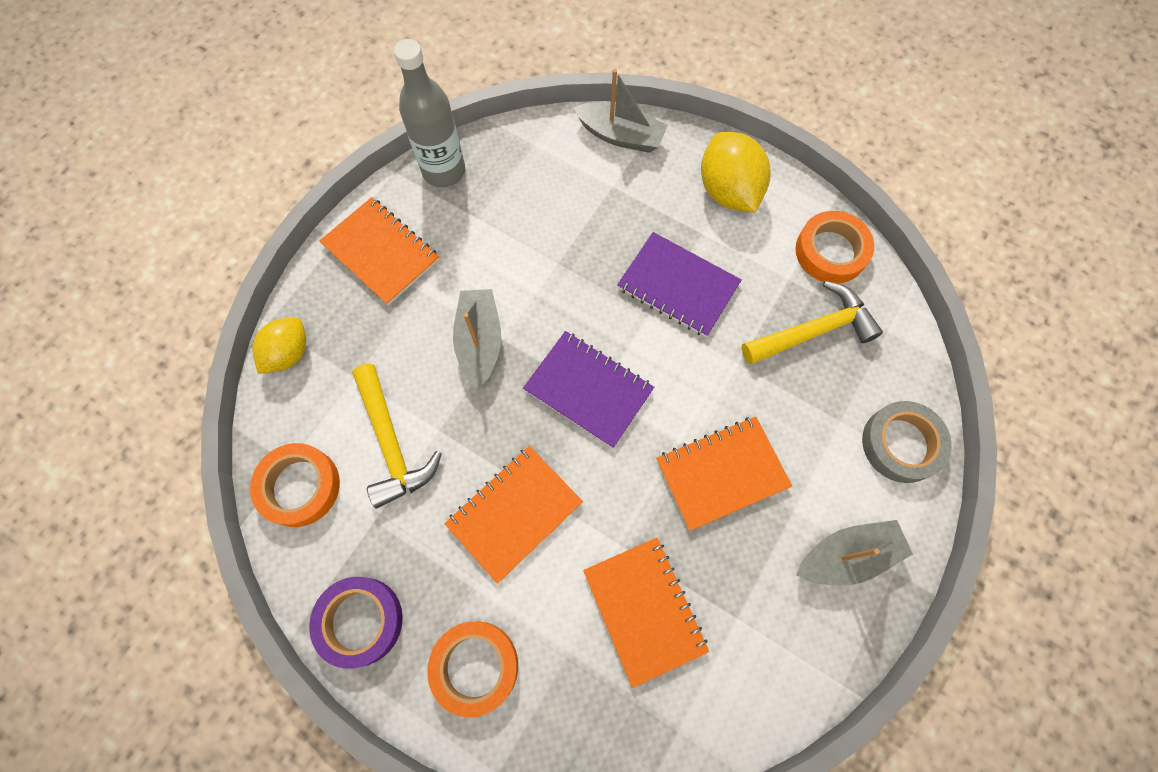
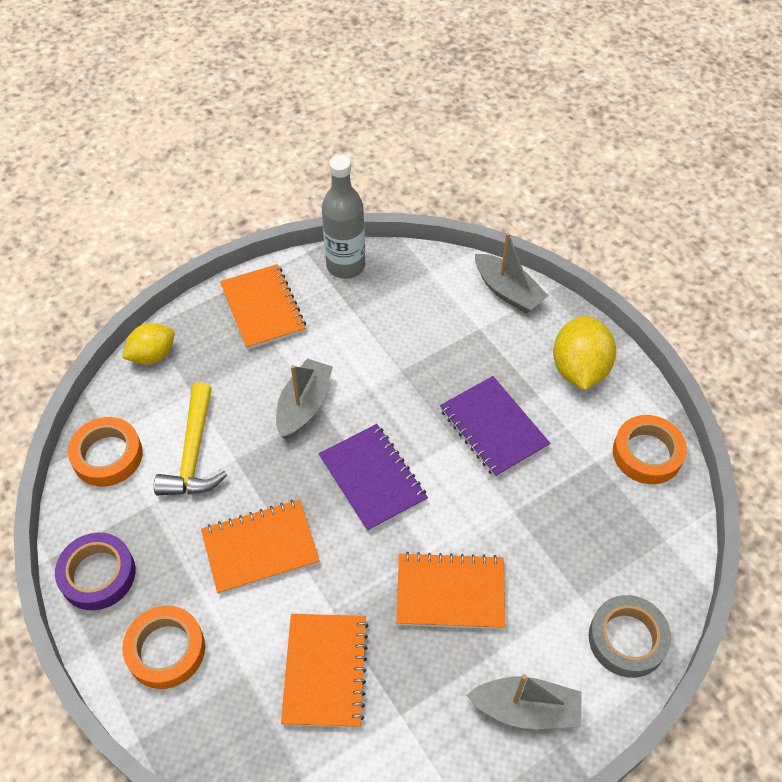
camera: 25 degrees right, 15 degrees down
yellow hammer [741,281,883,364] -> none

